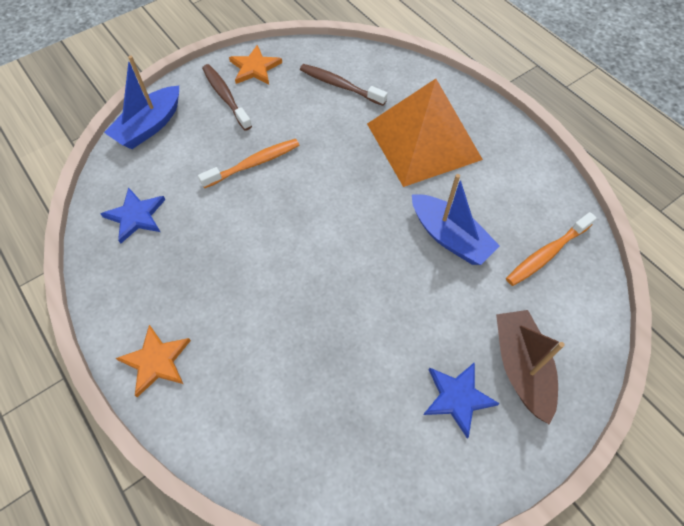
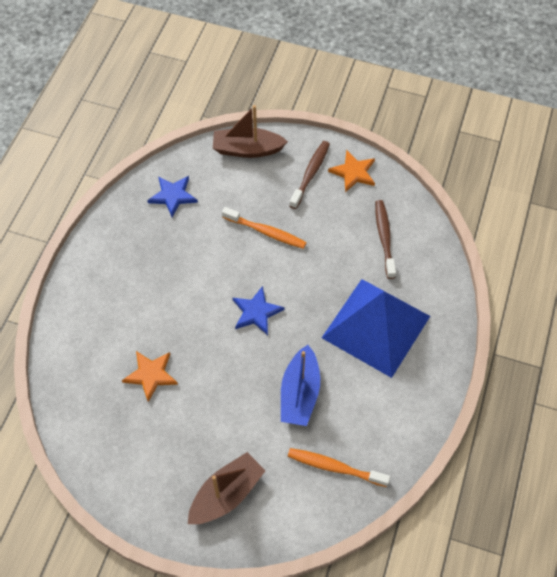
camera: 55 degrees right, 0 degrees up
blue boat [104,55,179,149] -> brown boat [213,105,288,158]
orange star [116,325,191,397] -> orange star moved to [122,351,178,402]
orange pyramid [367,79,483,187] -> blue pyramid [322,279,430,378]
blue star [423,362,500,438] -> blue star moved to [232,286,285,335]

